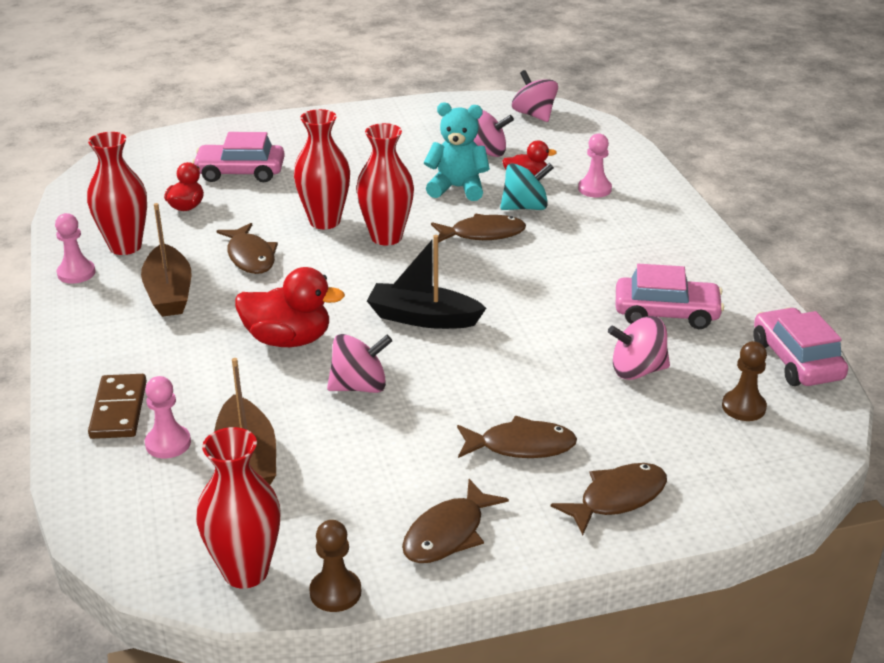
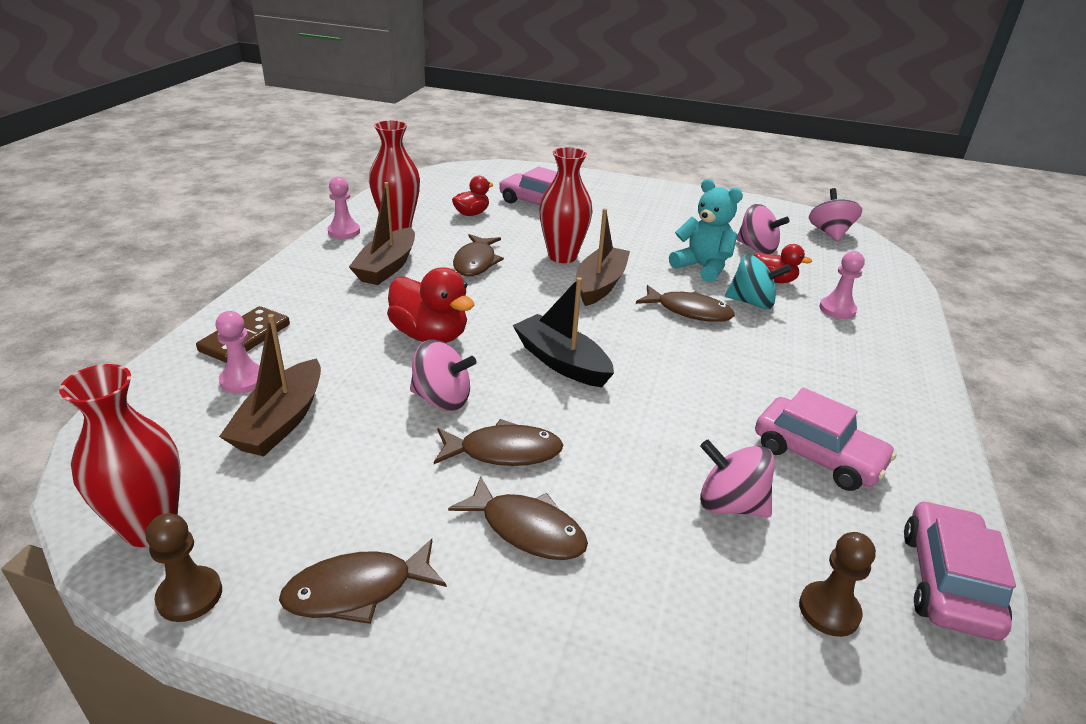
camera: 30 degrees right, 0 degrees up
red vase [356,123,414,246] -> brown boat [576,208,630,306]
brown fish [551,463,667,535] -> brown fish moved to [434,419,563,466]

